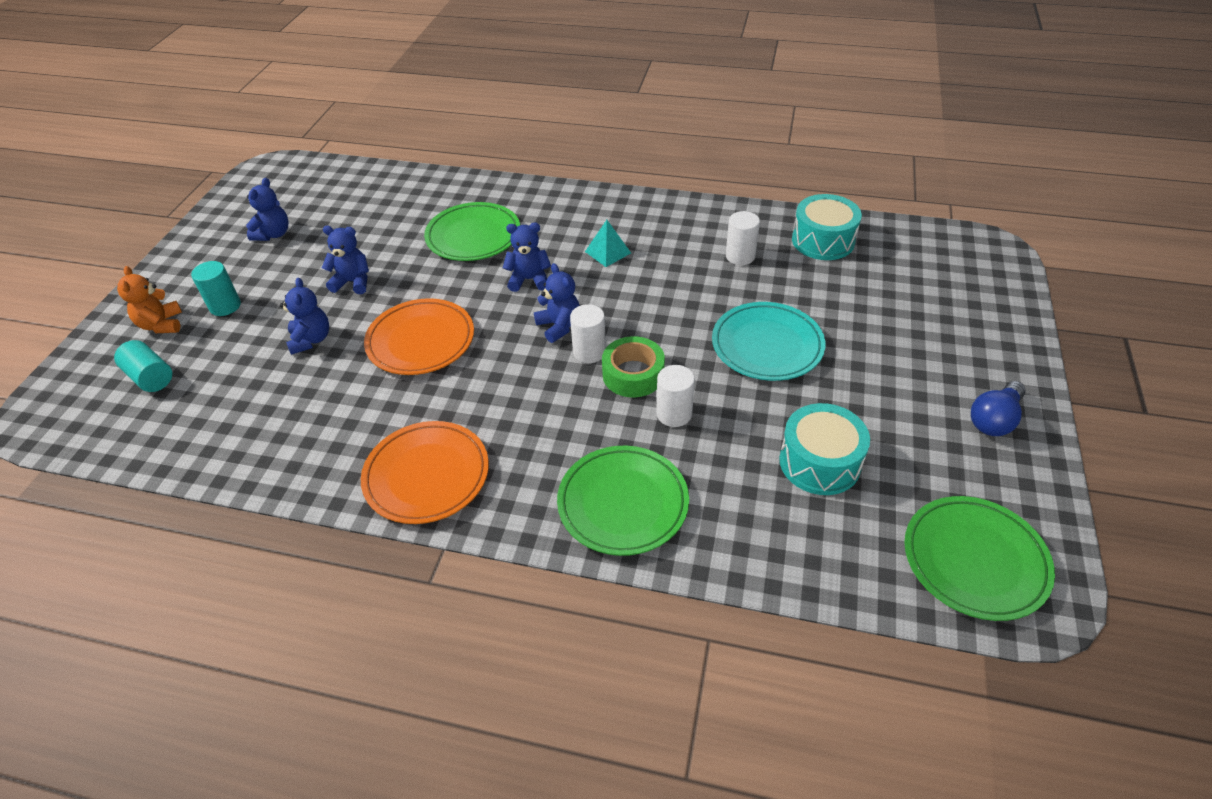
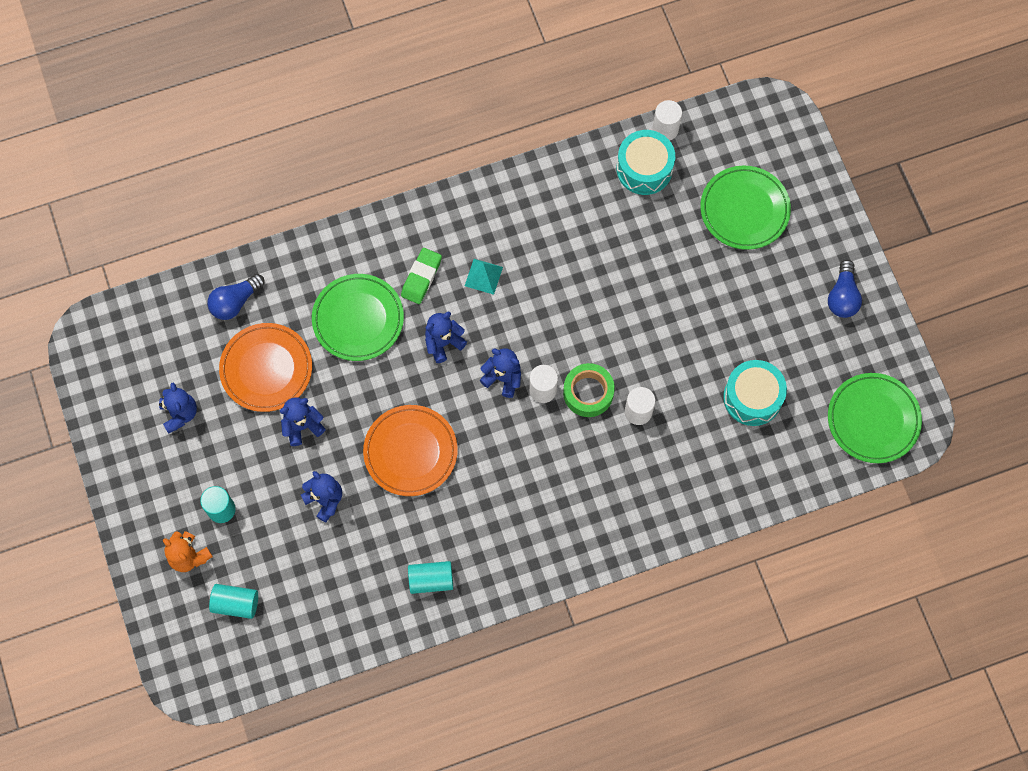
camera: 35 degrees left, 25 degrees up
orange plate [361,421,489,524] -> orange plate moved to [219,323,312,412]
green plate [557,446,689,556] -> green plate moved to [700,165,791,250]
turquoise plate [712,302,826,381] -> none
white cylinder [726,211,760,265] -> white cylinder moved to [652,100,682,141]
none -> blue light bulb [207,274,265,320]
none -> green eraser [401,248,442,304]
none -> turquoise cylinder [408,561,453,594]

